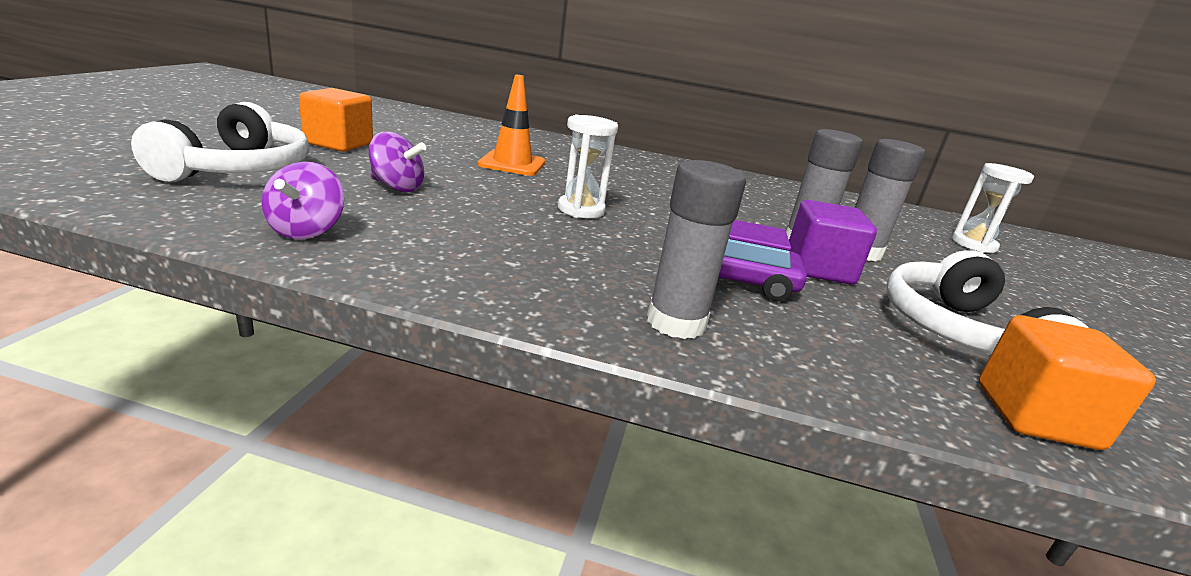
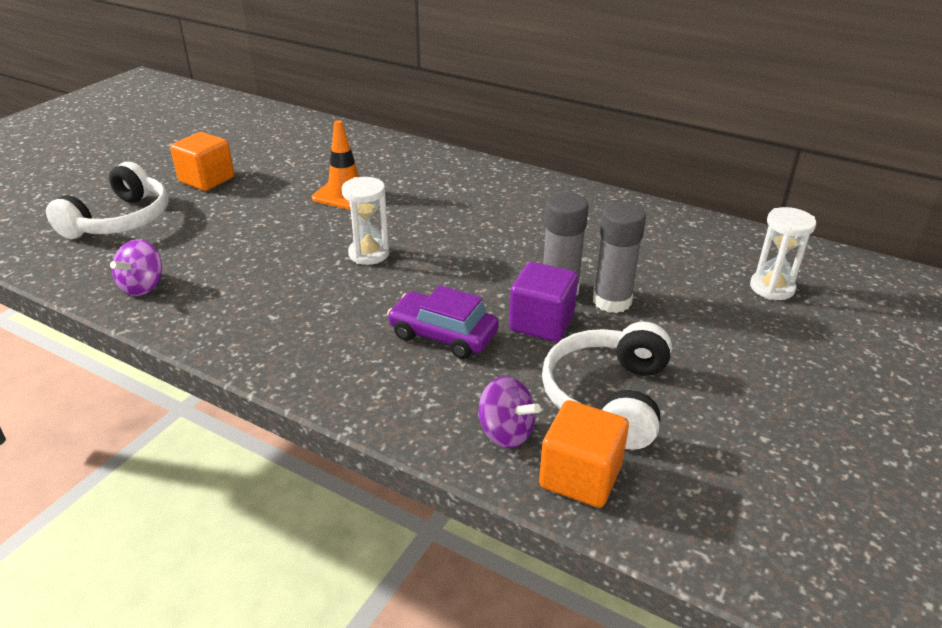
camera: 20 degrees right, 10 degrees up
purple spinning top [369,131,426,192] -> purple spinning top moved to [478,376,541,448]
grey glue stick [647,160,746,339] -> none

